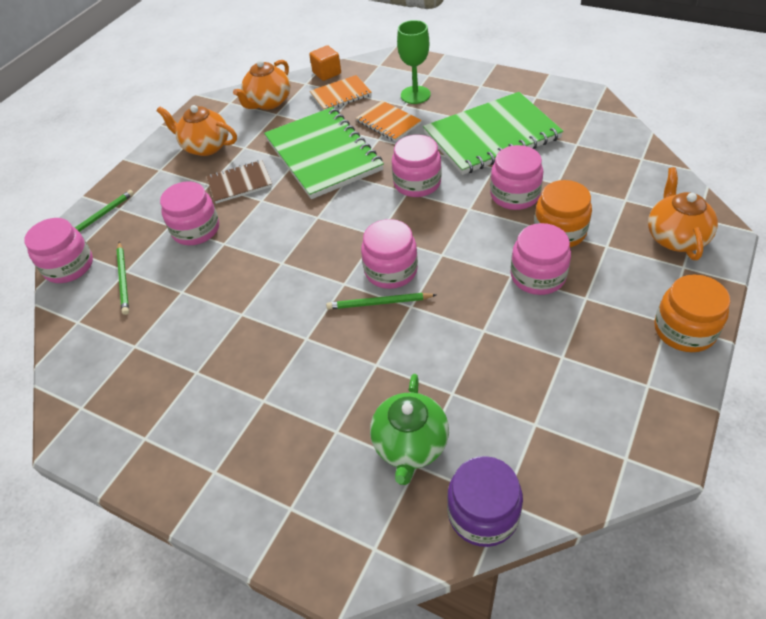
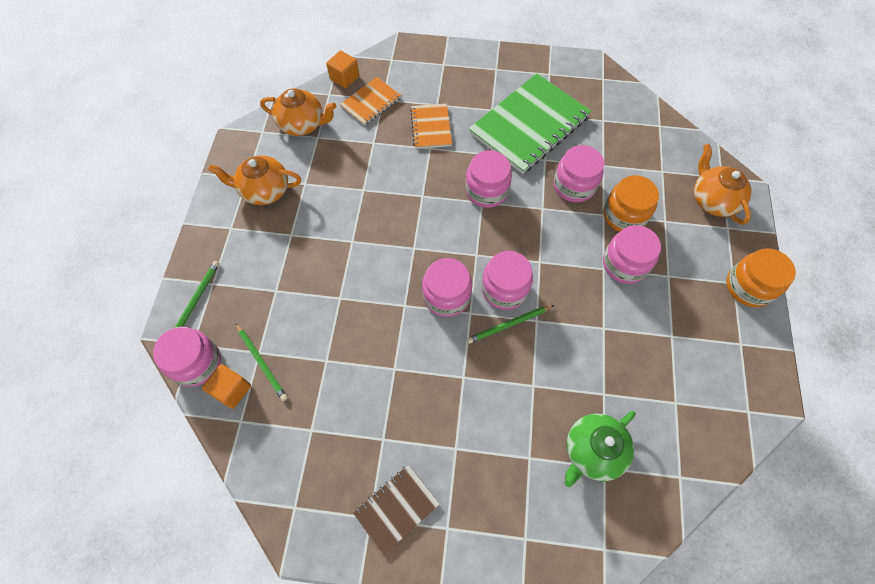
camera: 25 degrees left, 15 degrees up
pink jar [160,181,219,245] -> pink jar moved to [422,258,472,317]
brown notebook [206,160,273,204] -> brown notebook moved to [353,465,440,555]
orange teapot [233,60,291,110] -> orange teapot turned 90 degrees counterclockwise [260,88,337,136]
green notebook [264,107,384,199] -> none
orange notebook [356,100,422,142] -> orange notebook turned 60 degrees clockwise [410,103,452,149]
green teapot [370,374,449,485] -> green teapot turned 60 degrees clockwise [564,411,636,487]
green goblet [397,20,431,104] -> none
purple jar [447,456,523,547] -> none
none -> orange cube [202,364,251,409]

